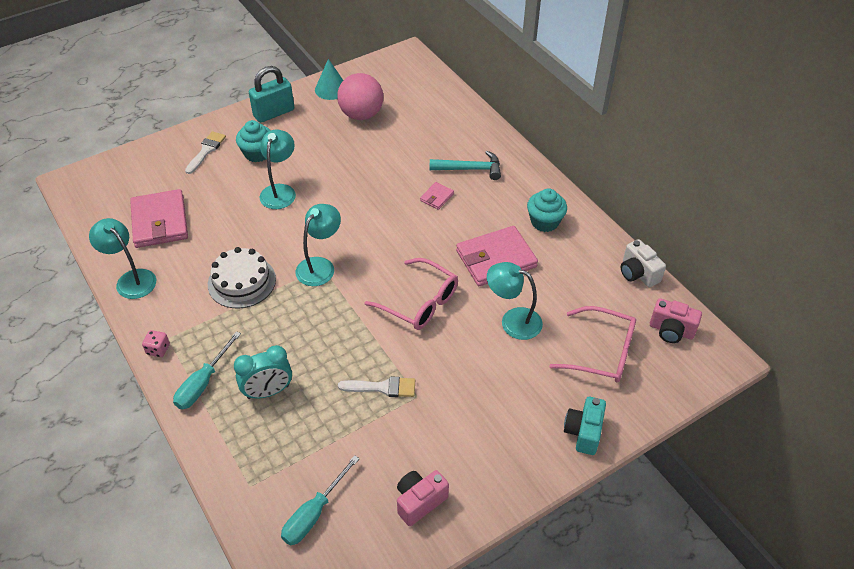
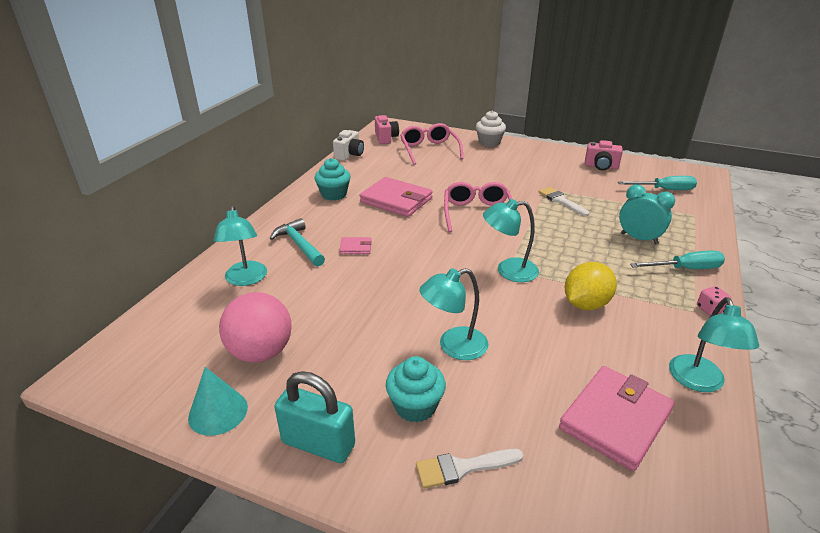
camera: 125 degrees left, 15 degrees down
white cake [208,247,276,308] -> yellow lemon [565,262,617,310]
turquoise lamp [487,262,543,340] -> turquoise lamp moved to [213,205,267,286]
turquoise camera [564,397,606,455] -> white cupcake [476,110,506,147]

